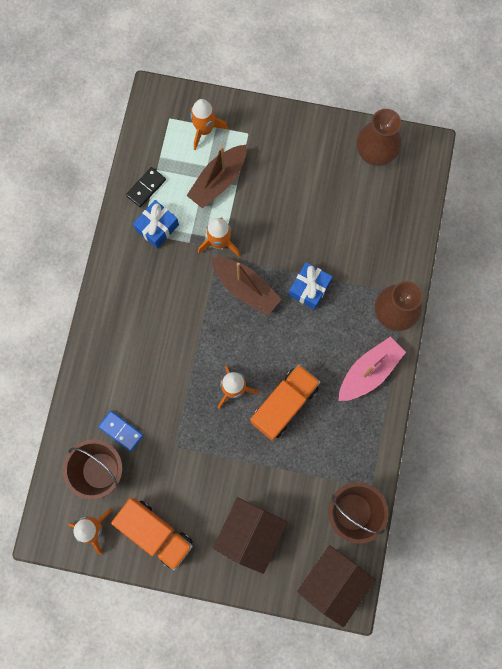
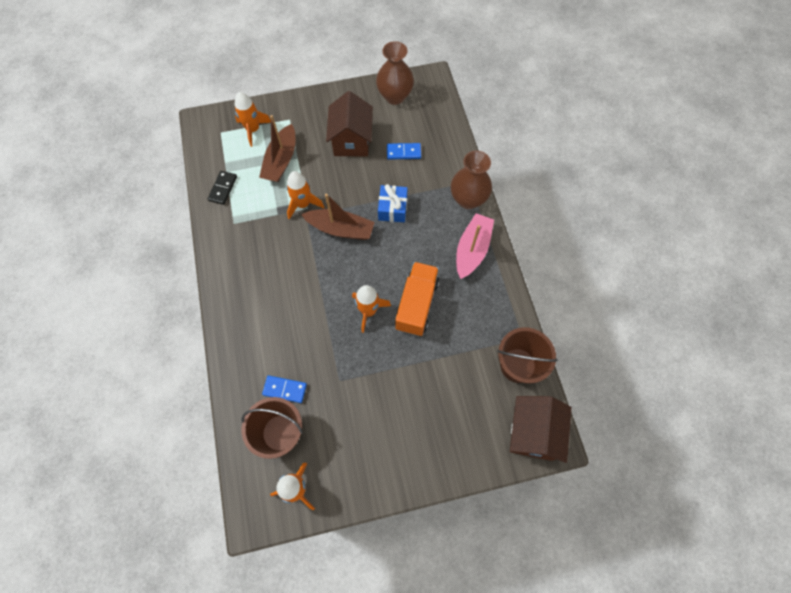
camera: 25 degrees left, 10 degrees down
orange truck [111,498,193,571] -> none
blue gift [133,200,179,248] -> none
brown house [213,497,288,574] -> brown house moved to [326,91,373,157]
none -> blue domino [387,143,421,160]

